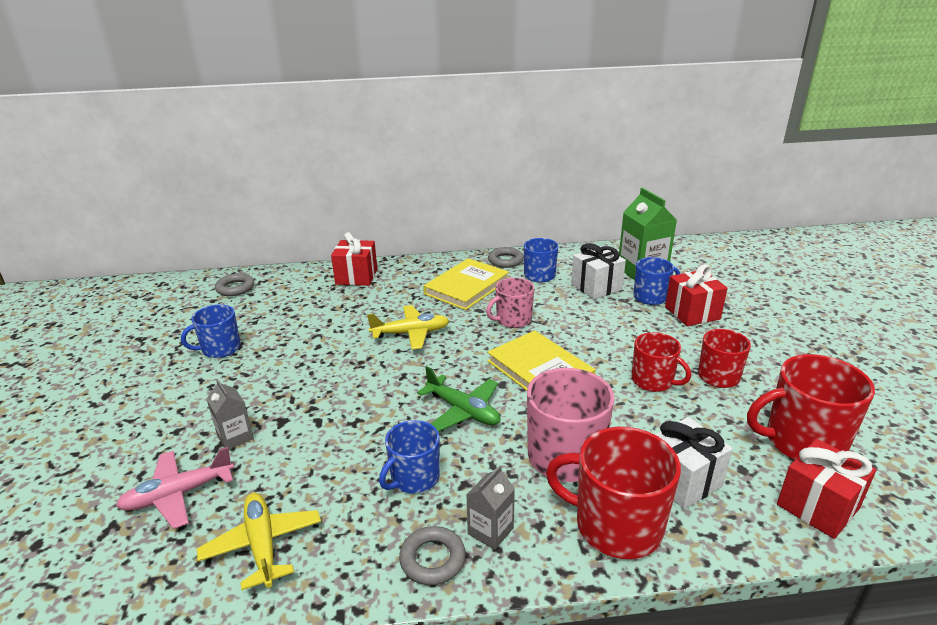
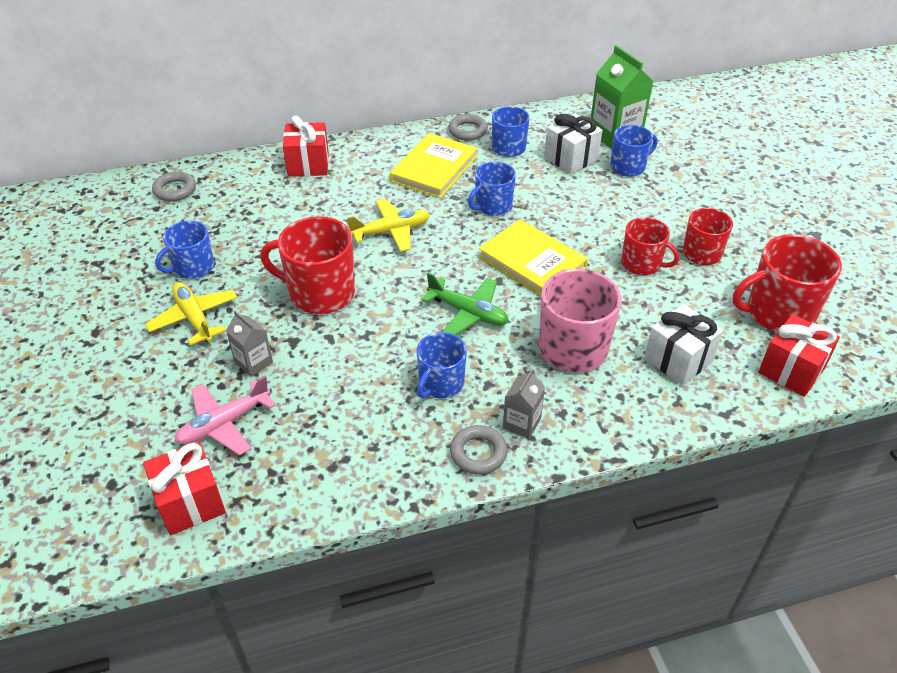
camera: 10 degrees left, 15 degrees up
yellow plane [197,492,321,590] -> yellow plane moved to [145,282,238,345]
pink mug [486,278,534,328] -> blue mug [468,162,516,216]
red mug [546,427,681,559] -> red mug moved to [260,216,355,314]
red gift [665,264,728,326] -> red gift moved to [143,441,226,535]

